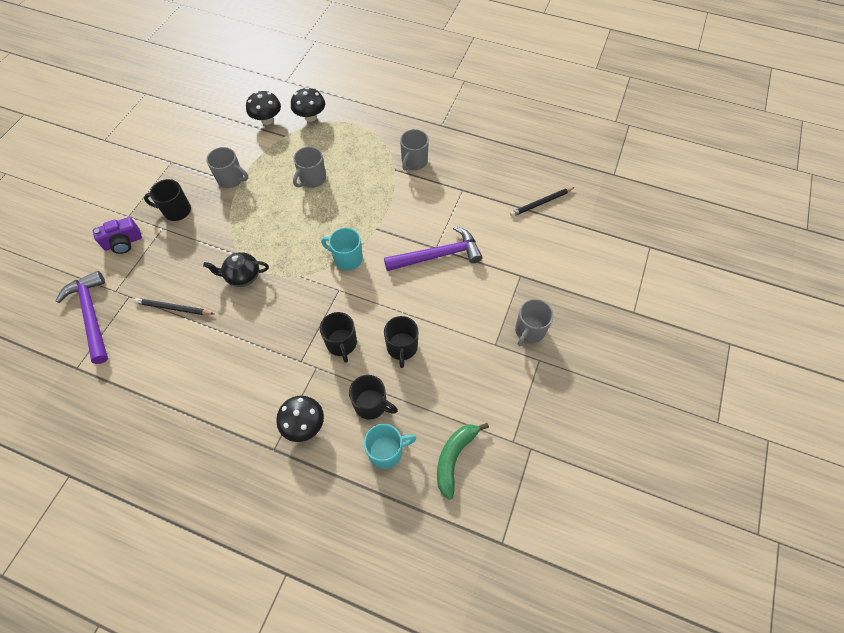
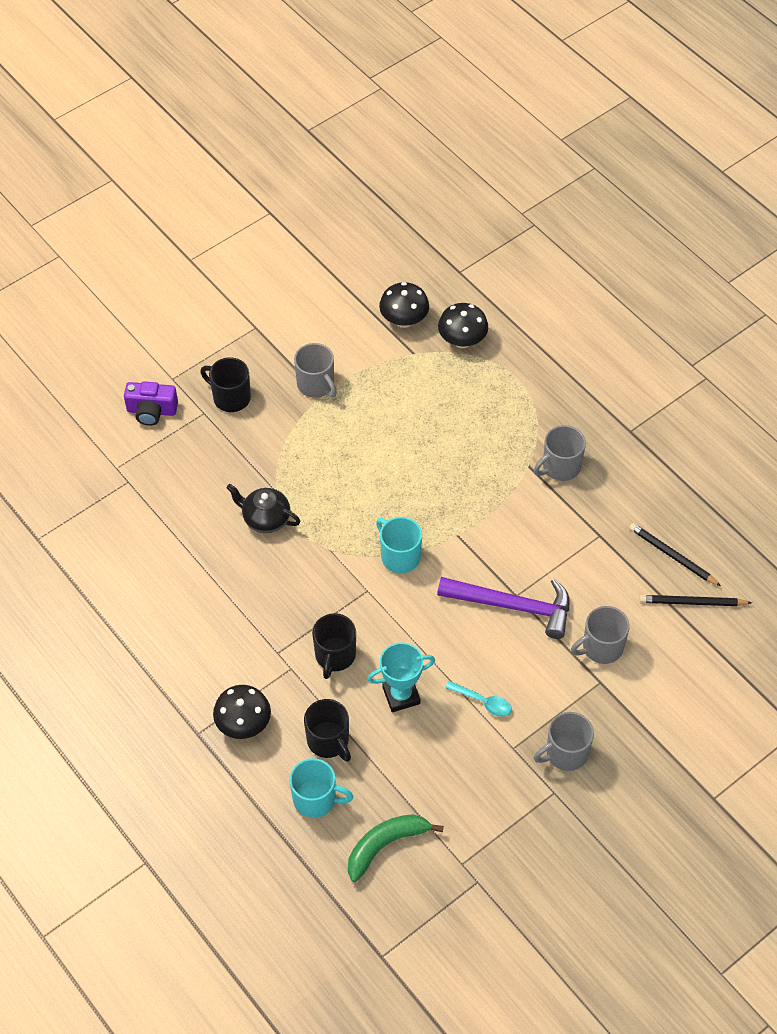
camera: 30 degrees right, 5 degrees down
purple hammer [56,271,108,364] -> none
black pencil [134,298,214,315] -> black pencil moved to [629,523,721,586]
grey mug [293,147,326,188] -> grey mug moved to [571,606,630,664]
black mug [384,316,419,368] -> turquoise trophy [368,643,435,712]
none -> turquoise spoon [445,681,512,717]

